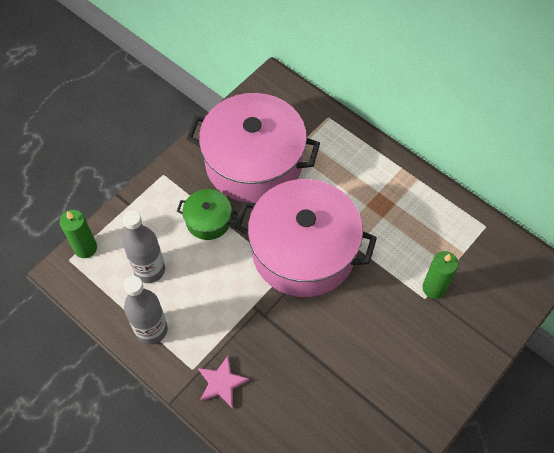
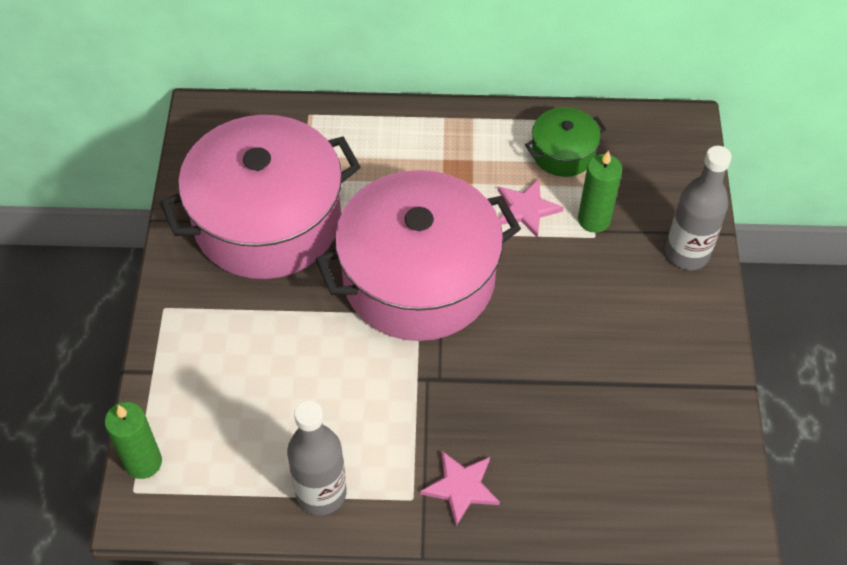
camera: 40 degrees left, 5 degrees down
grey bottle [123,210,165,283] -> grey bottle moved to [665,146,732,270]
green pot [177,189,238,240] -> green pot moved to [525,107,606,177]
none -> pink star [498,179,564,238]

